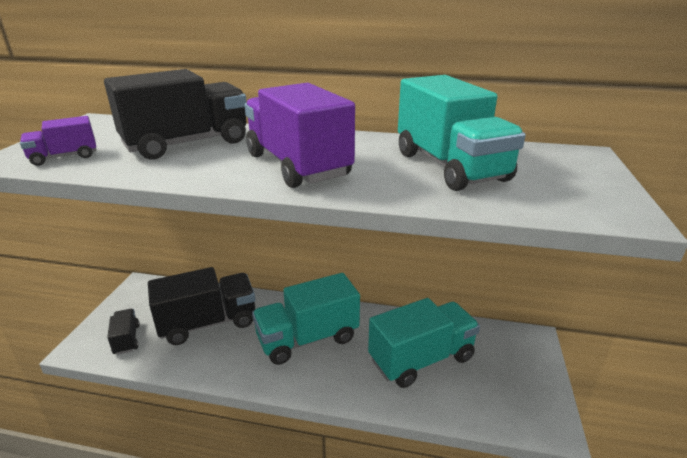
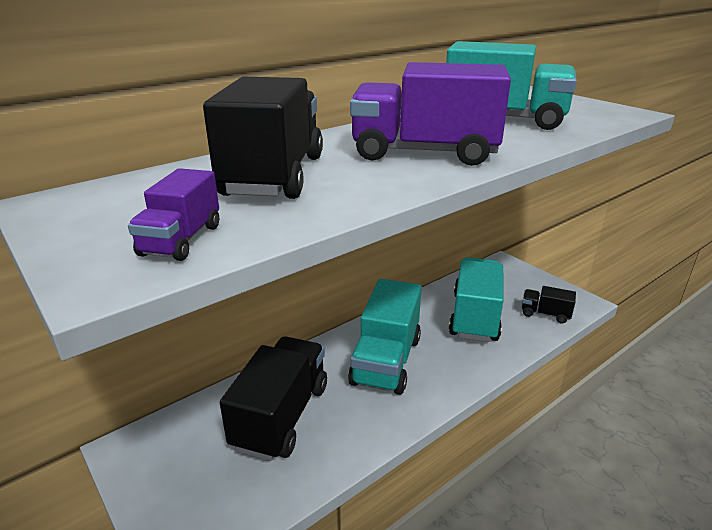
camera: 50 degrees left, 0 degrees up
black truck [107,309,139,355] -> black truck moved to [522,286,576,324]

